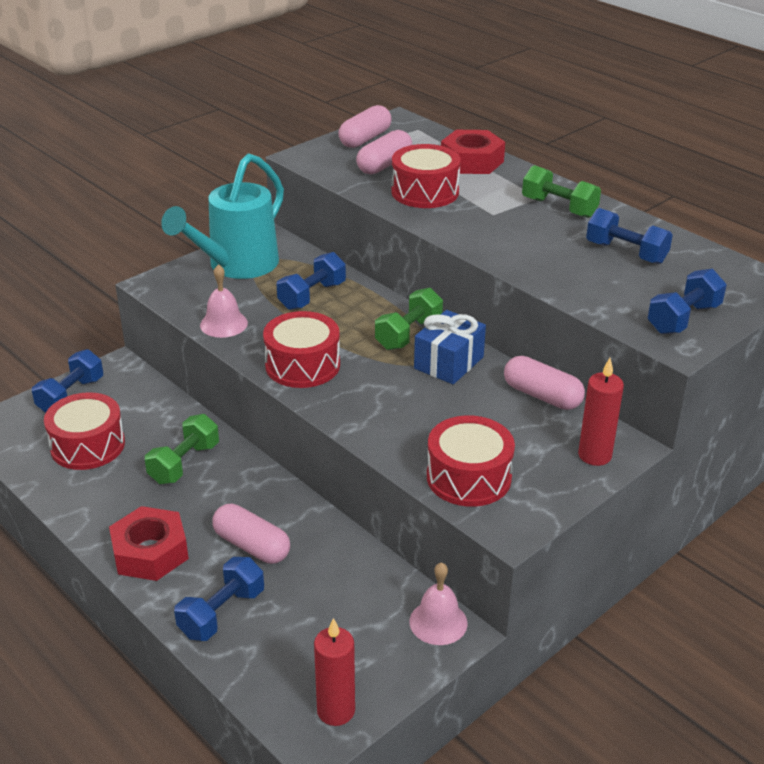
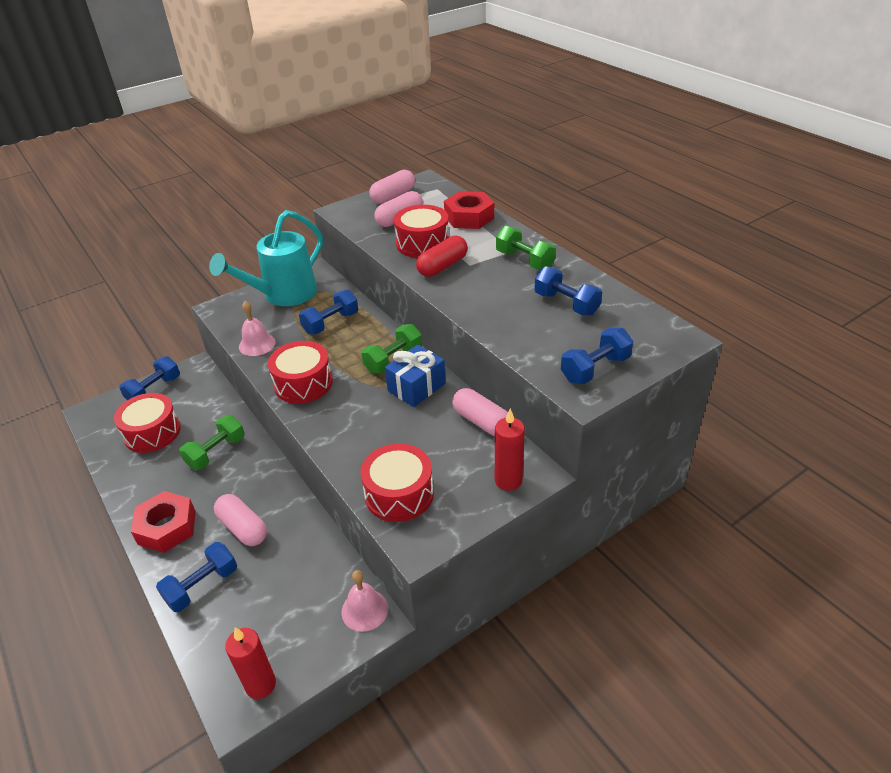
camera: 10 degrees right, 5 degrees up
none -> red capsule [416,236,468,277]

